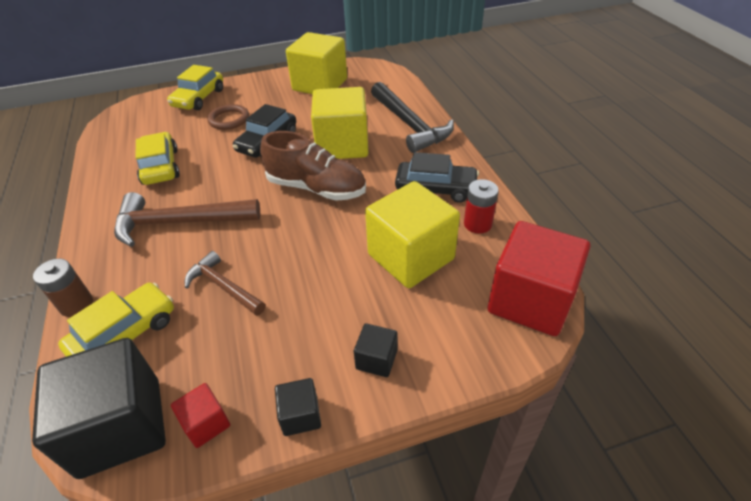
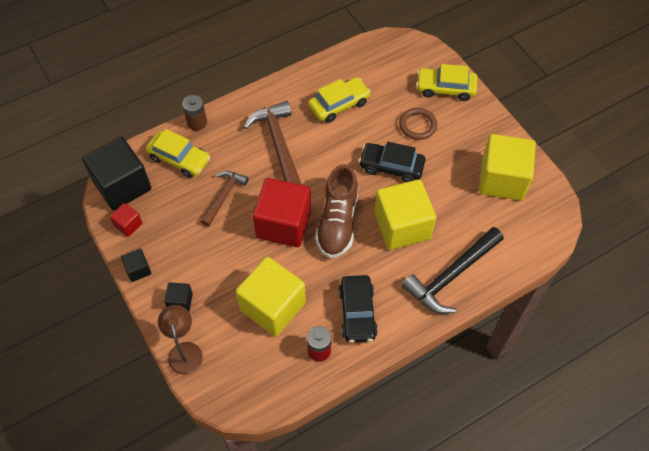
camera: 75 degrees right, 15 degrees up
red cube [487,221,590,336] -> red cube moved to [253,178,311,247]
none -> brown lamp [158,305,203,375]

